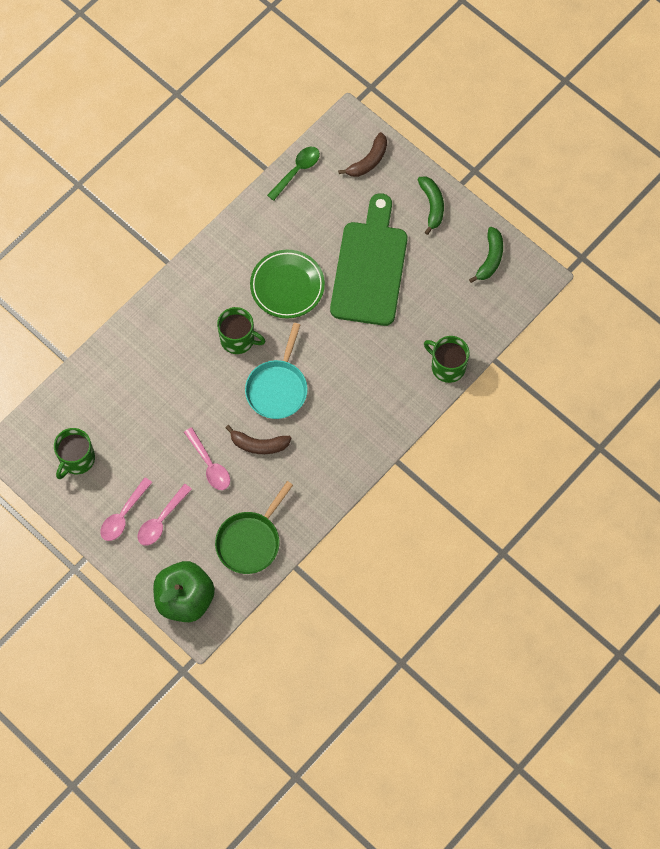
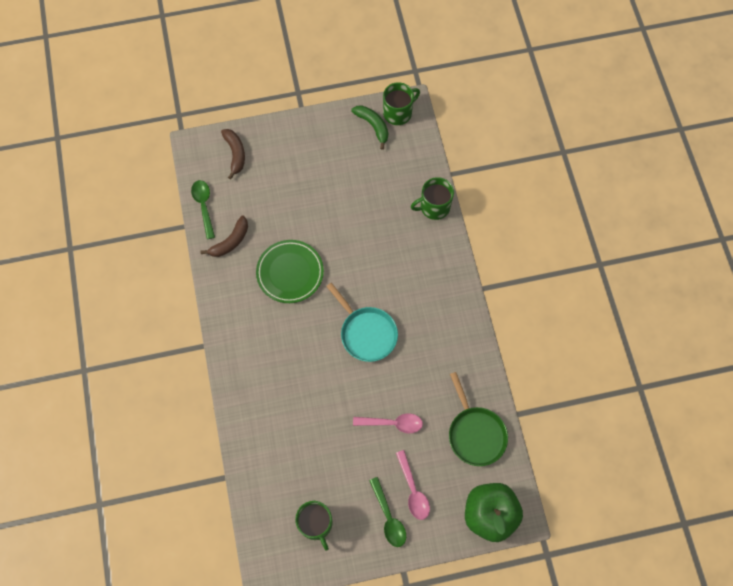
camera: 55 degrees left, 0 degrees up
pink spoon [100,477,152,541] -> green spoon [369,477,406,547]
green mug [217,307,266,354] -> green mug moved to [383,82,420,125]
brown banana [225,425,291,454] -> brown banana moved to [201,216,248,257]
green cutting board [330,193,408,326] -> none
green banana [418,177,444,235] -> none

